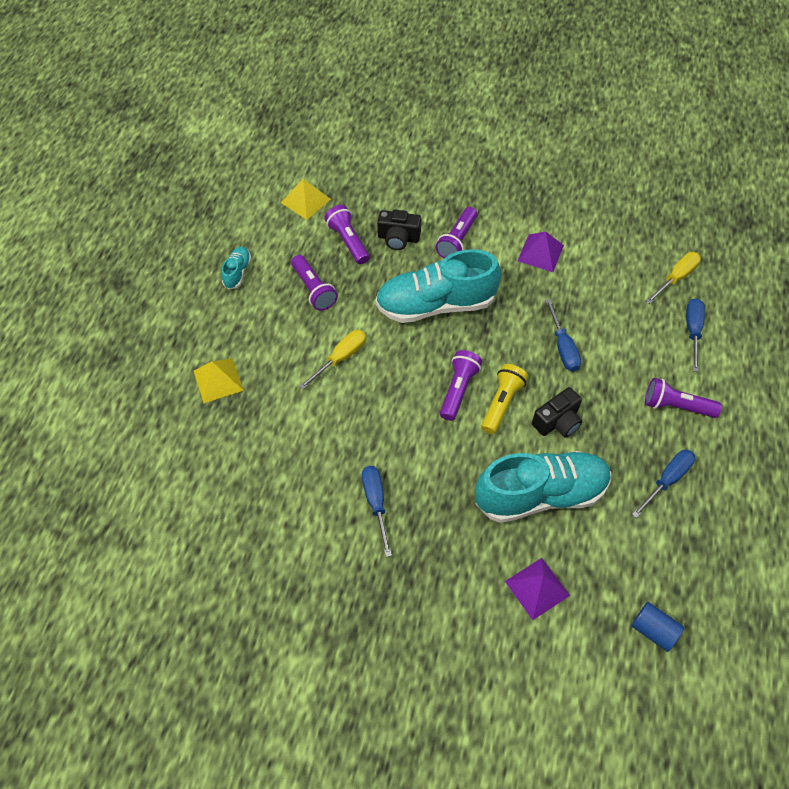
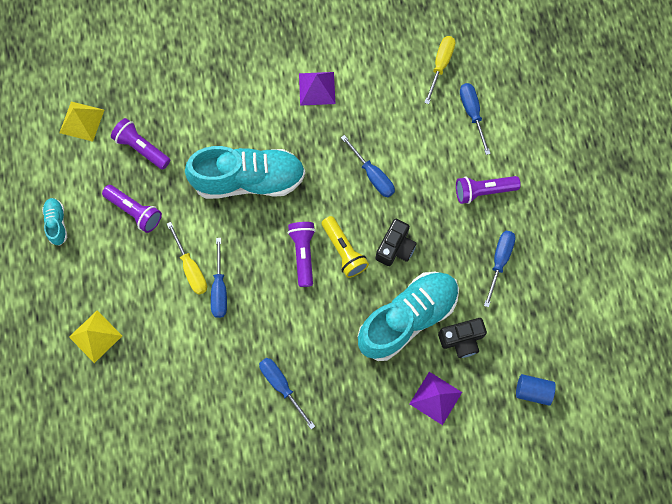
camera: 25 degrees left, 15 degrees up
yellow screwdriver [299,330,366,390] -> yellow screwdriver turned 135 degrees clockwise [167,222,207,294]
turquoise shoe [375,249,501,323] -> turquoise shoe turned 150 degrees counterclockwise [185,146,305,199]
black camera [377,210,421,250] -> black camera moved to [438,318,487,358]
purple flashlight [436,207,477,258] -> none
yellow flashlight [481,364,528,434] -> yellow flashlight turned 150 degrees clockwise [322,216,369,278]
none -> blue screwdriver [211,238,227,318]

